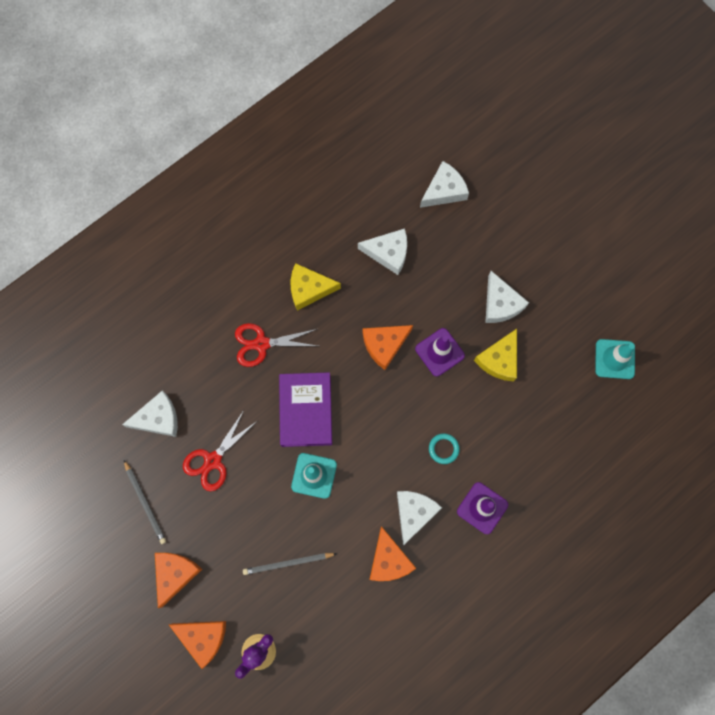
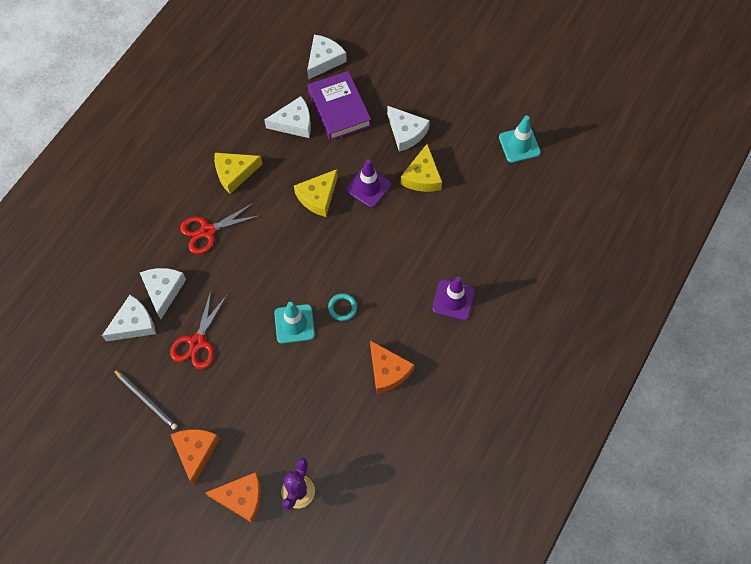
camera: 20 degrees left, 10 degrees down
grey pencil [243,553,337,575] -> none
purple book [279,372,332,447] -> purple book moved to [307,71,371,141]
orange cheese [363,325,413,370] -> yellow cheese [294,169,338,217]
white cheese [397,491,442,545] -> white cheese moved to [140,268,186,319]
turquoise ring [429,433,460,464] -> turquoise ring moved to [328,293,357,321]

